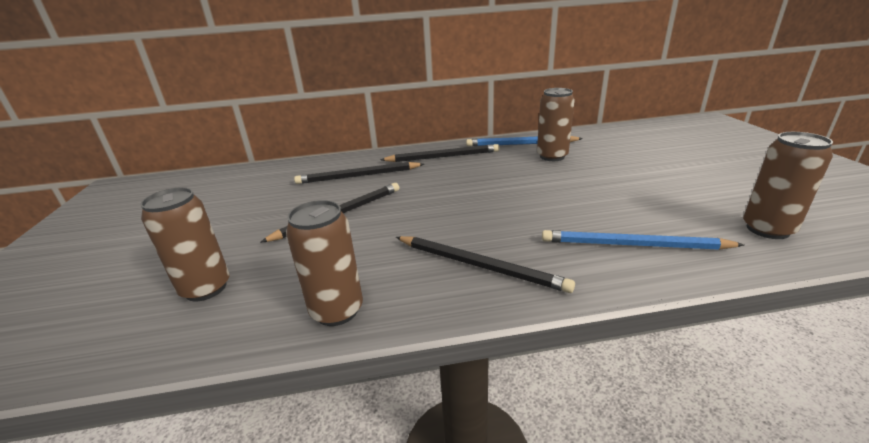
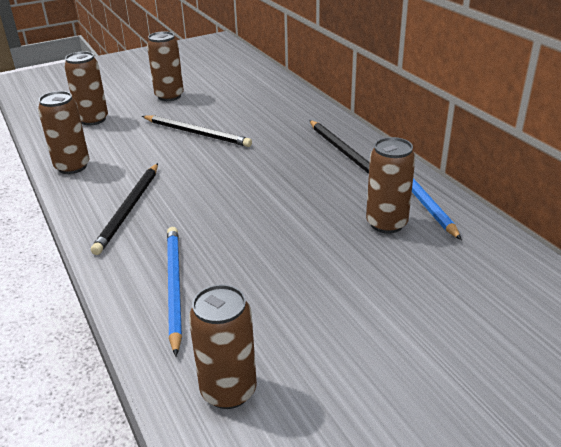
camera: 70 degrees right, 5 degrees up
black pencil [294,162,424,184] -> none
none -> brown can [147,31,184,101]

